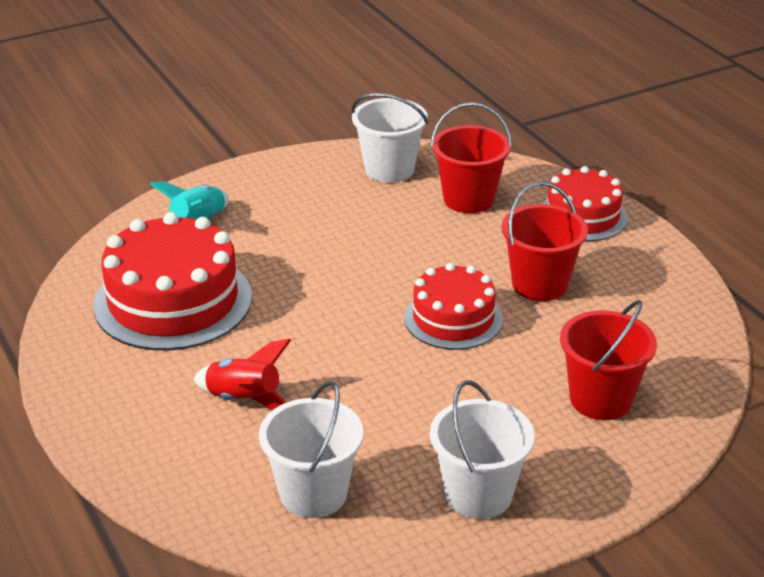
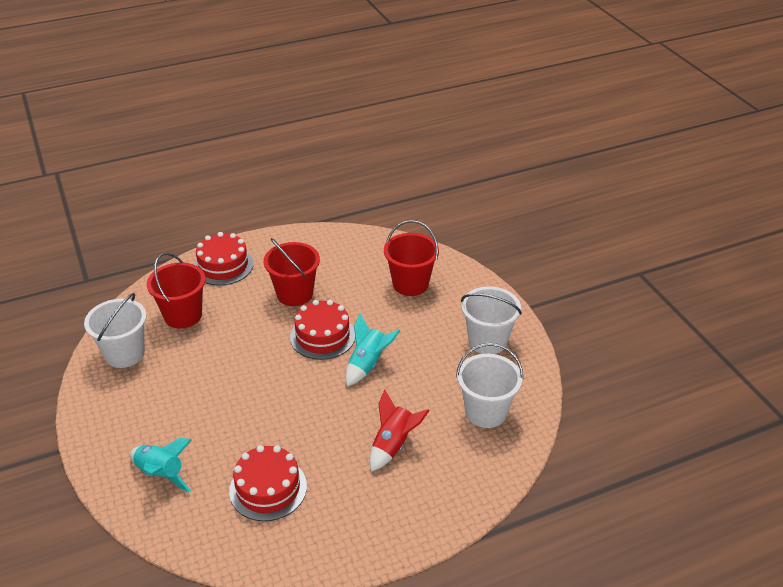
camera: 85 degrees left, 5 degrees up
red cake [94,212,252,351] -> red cake [229,445,307,521], size x0.62
none -> turquoise rocket [346,314,400,386]

